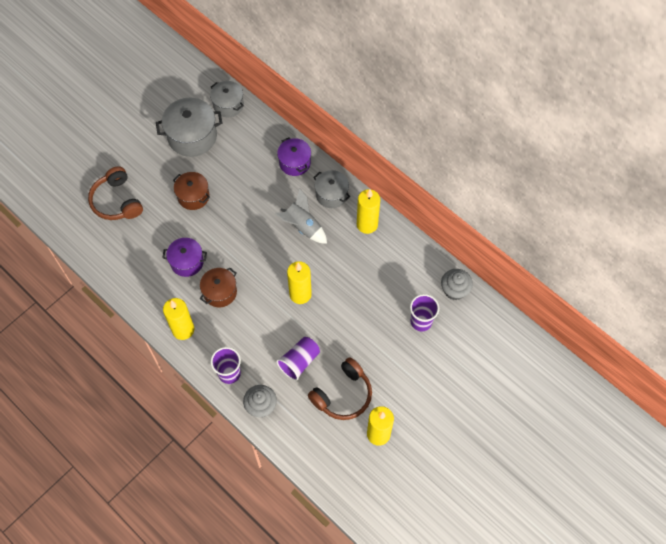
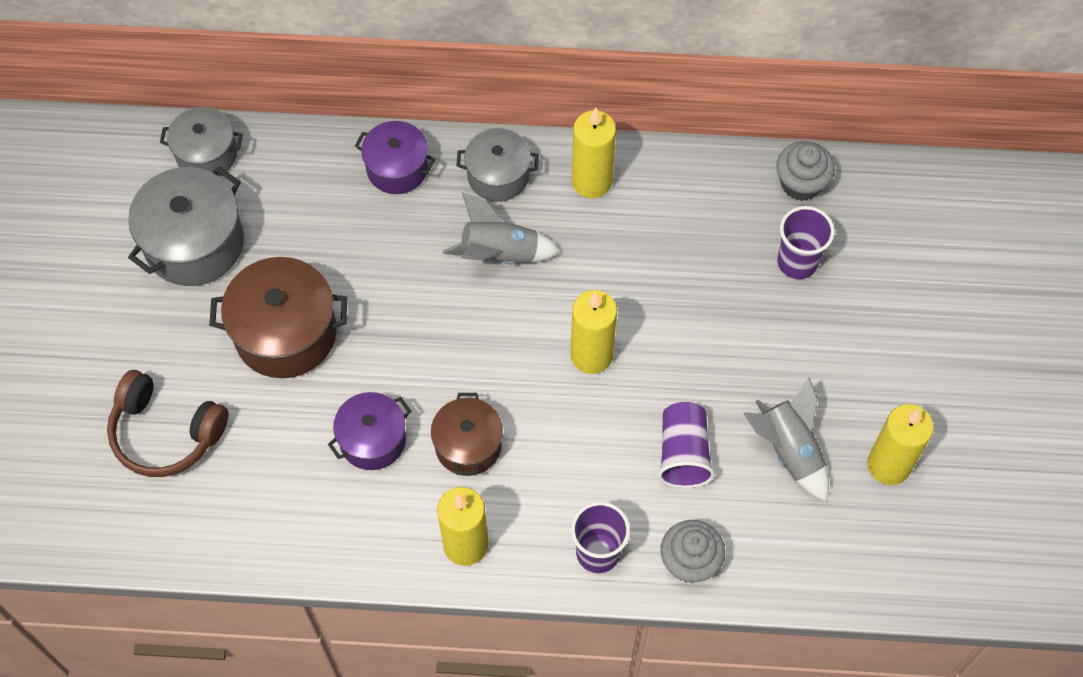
camera: 40 degrees left, 0 degrees up
brown pot [173,172,210,210] -> brown pot [209,257,347,378], size x1.58
brown headphones [308,357,372,420] -> grey rocket [743,378,829,501]

